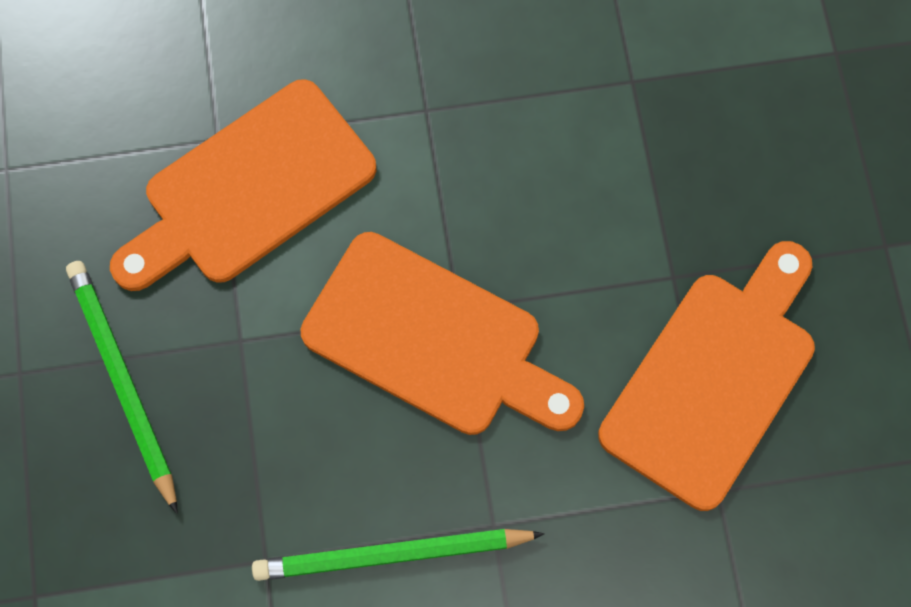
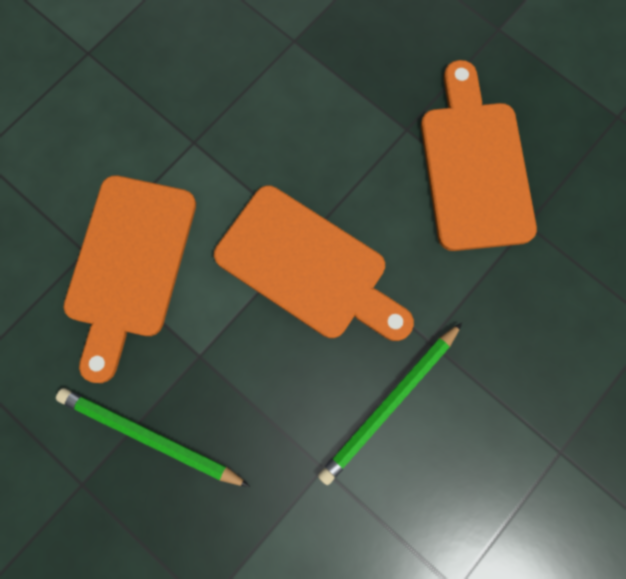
camera: 40 degrees left, 5 degrees up
orange cutting board [301,232,584,435] -> orange cutting board turned 45 degrees clockwise [214,186,414,341]

